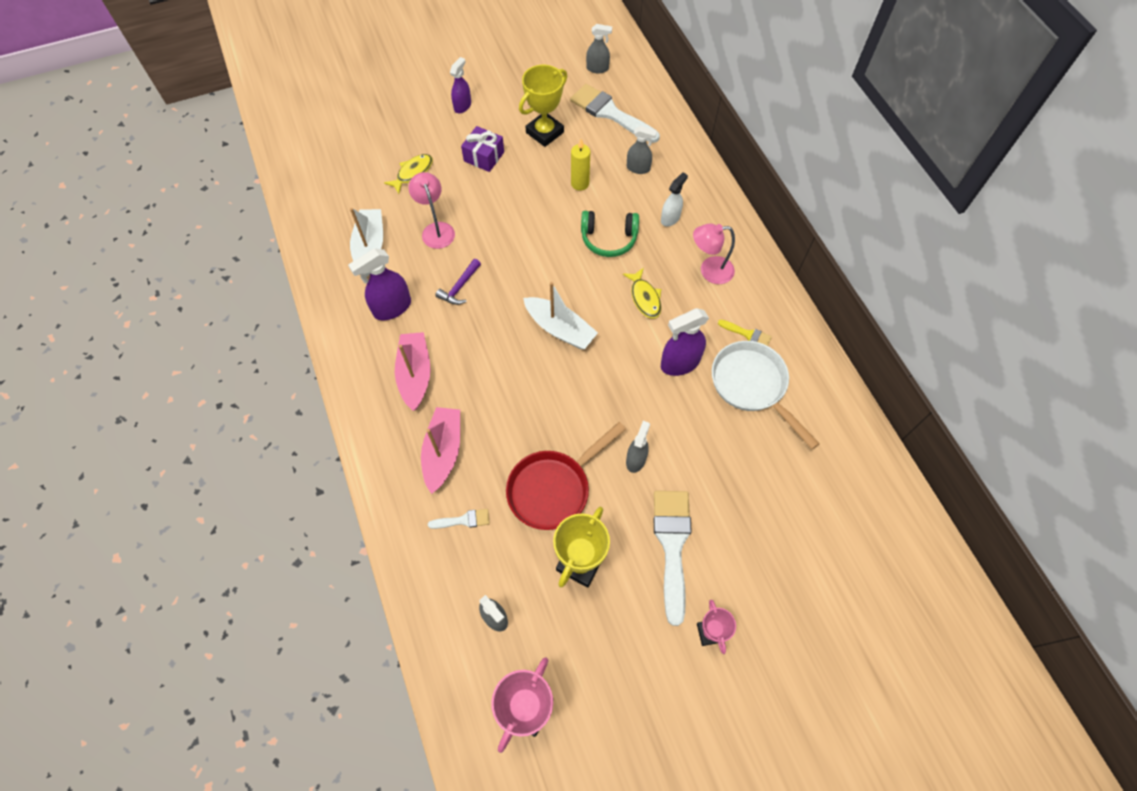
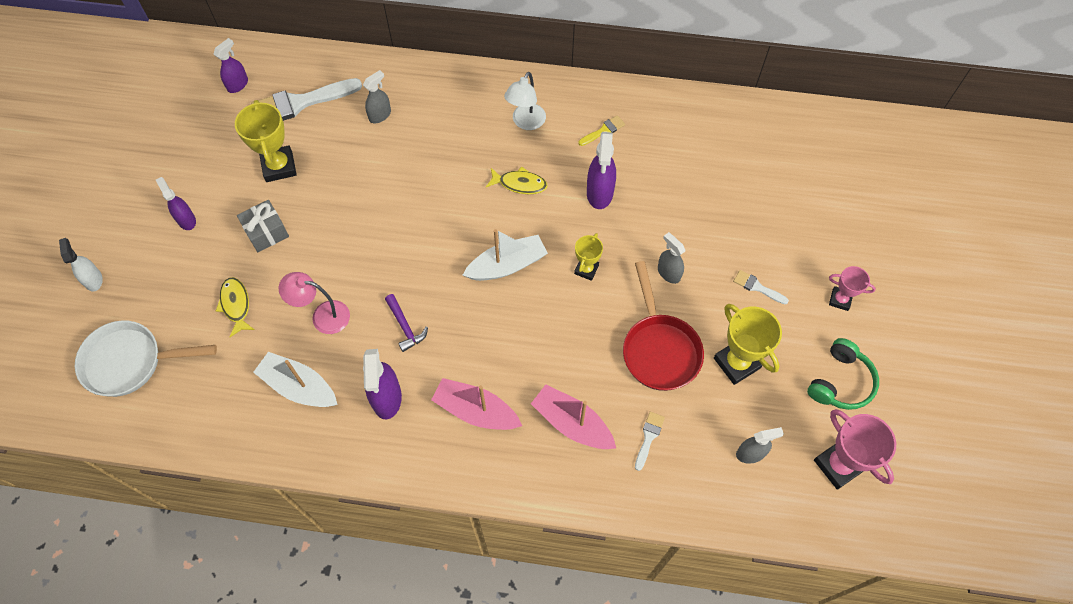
camera: 60 degrees left, 0 degrees up
purple gift [461,126,504,172] -> grey gift [237,200,289,252]
yellow candle [571,139,590,191] -> none
green headphones [581,211,639,257] -> green headphones moved to [807,338,879,410]
grey spray bottle [586,24,612,73] -> purple spray bottle [213,38,248,93]
white brush [654,491,692,626] -> white brush [733,270,789,304], size x0.47
white spray bottle [661,172,688,227] -> white spray bottle moved to [59,238,103,292]
pink lamp [693,224,735,284] -> white lamp [504,72,546,130]
white pan [712,341,820,449] -> white pan moved to [75,320,217,397]
none -> yellow trophy [574,233,603,281]

